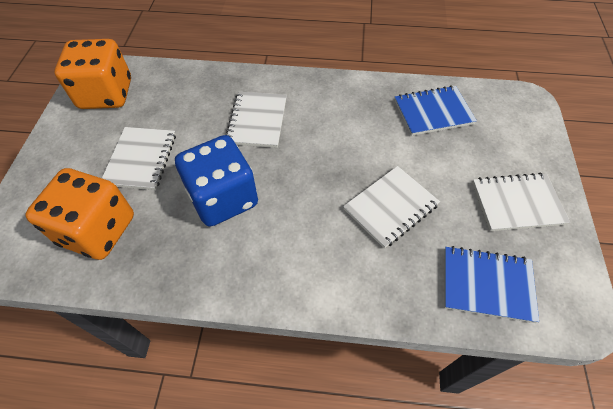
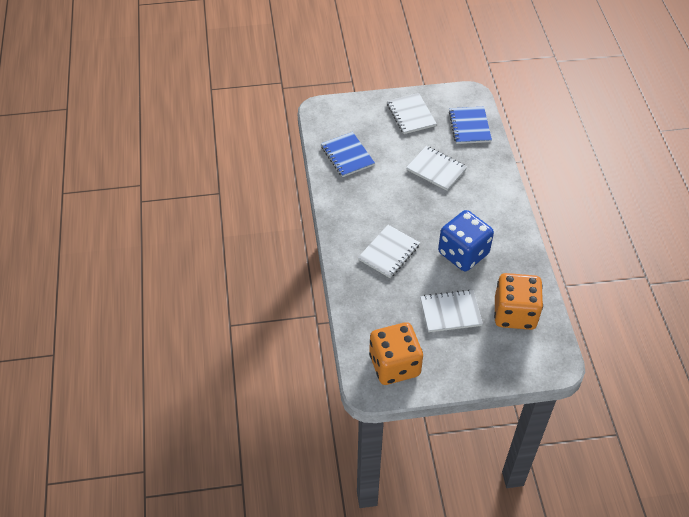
camera: 105 degrees left, 5 degrees down
white notebook [226,92,287,148] -> white notebook turned 45 degrees counterclockwise [358,225,420,278]

